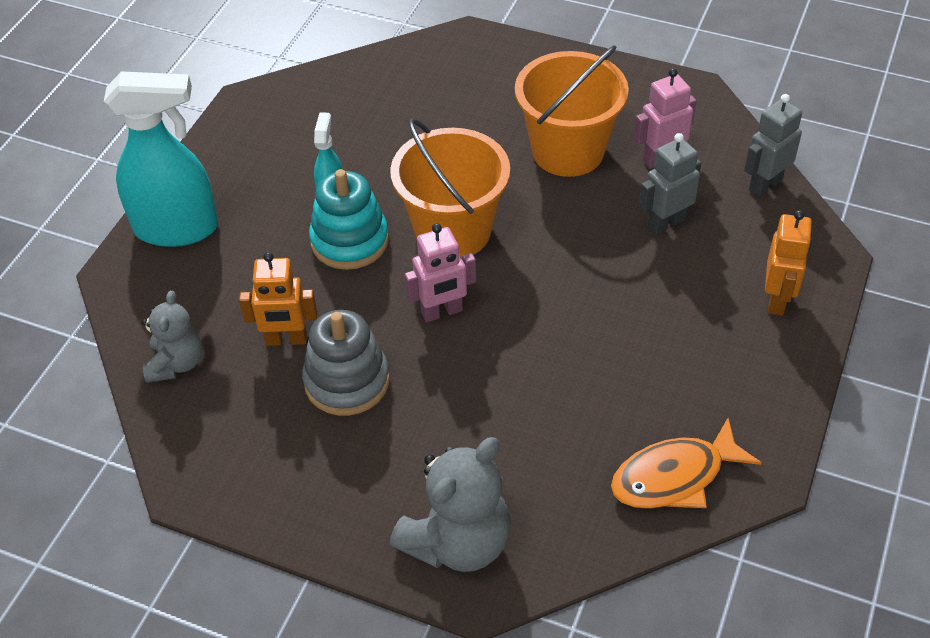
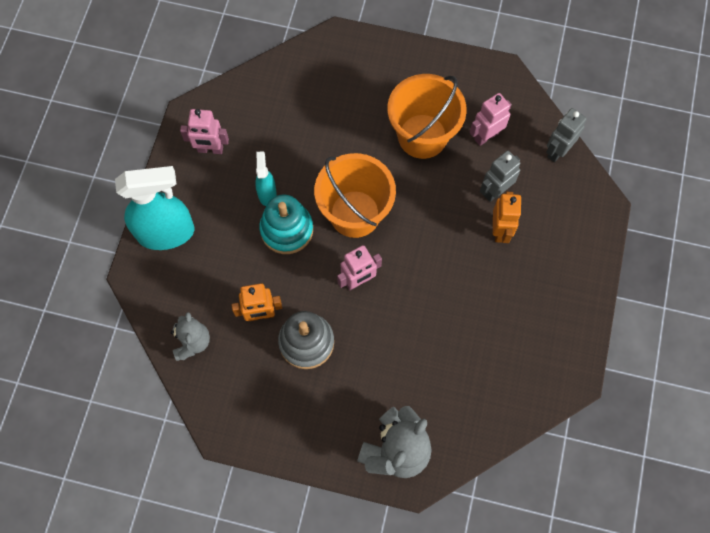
camera: 10 degrees left, 20 degrees up
orange fish [611,418,761,509] -> none
orange robot [765,210,812,315] -> orange robot moved to [493,192,522,243]
none -> pink robot [180,109,229,154]

